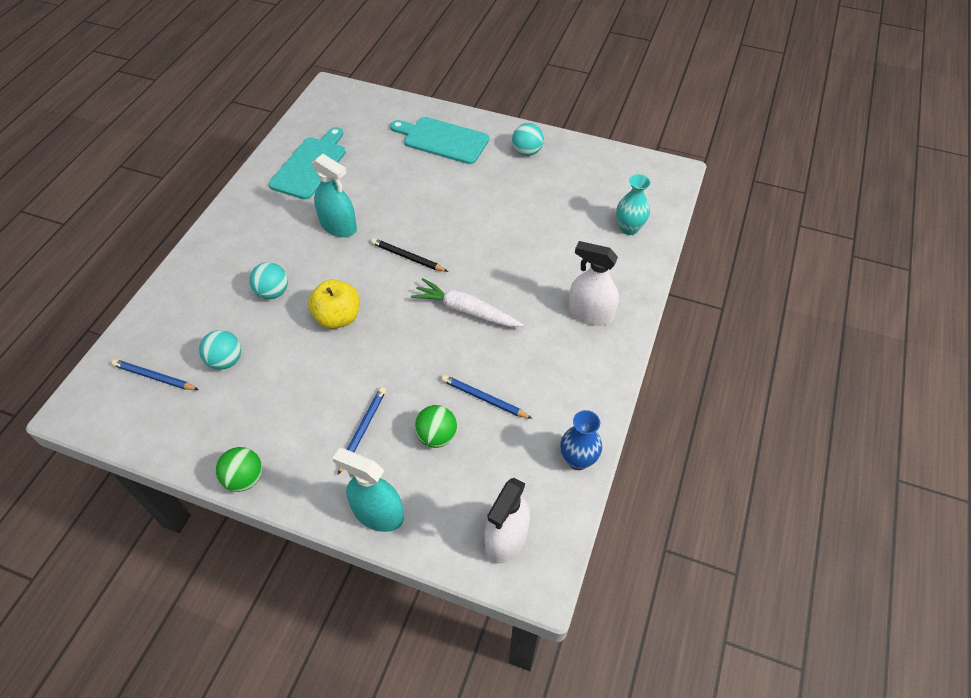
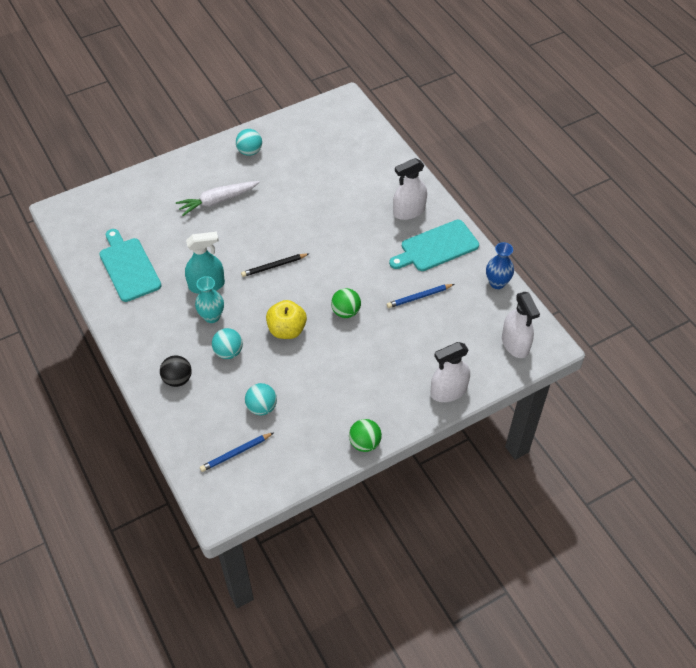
camera: 50 degrees left, 0 degrees up
turquoise spray bottle [332,448,404,532] -> white spray bottle [430,342,470,402]
blue pencil [338,387,386,475] -> none
turquoise cutting board [390,117,489,164] -> turquoise cutting board moved to [389,220,479,271]
white carrot [411,278,524,327] -> white carrot moved to [176,181,260,216]
green ball [414,405,457,448] -> green ball moved to [331,288,361,318]
turquoise vase [616,174,651,235] -> turquoise vase moved to [195,276,224,323]
none -> black ball [160,355,192,387]

